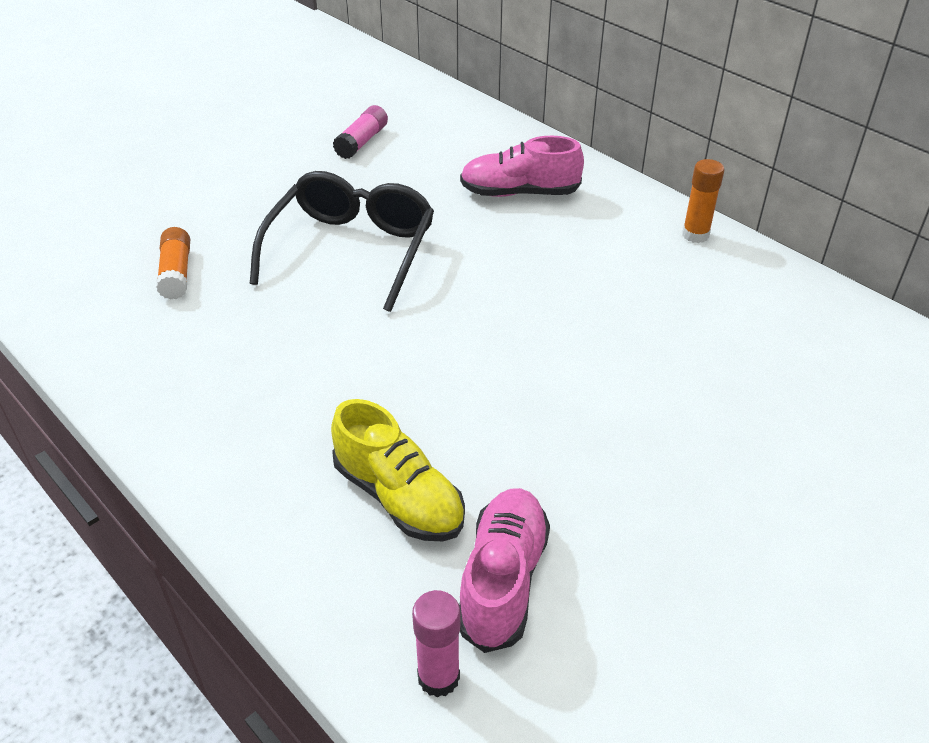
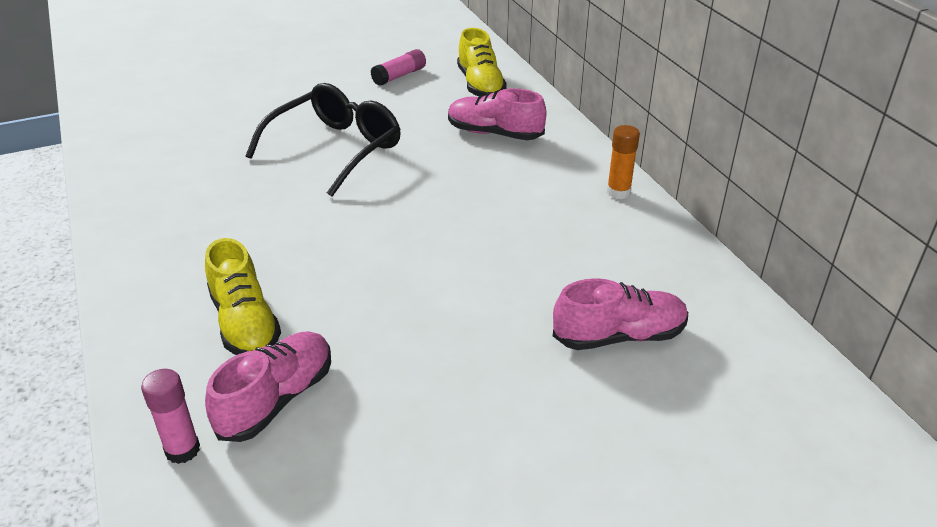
camera: 20 degrees right, 5 degrees down
orange glue stick [156,227,190,300] -> none
none -> yellow shoe [457,28,507,96]
none -> pink shoe [553,278,688,350]

